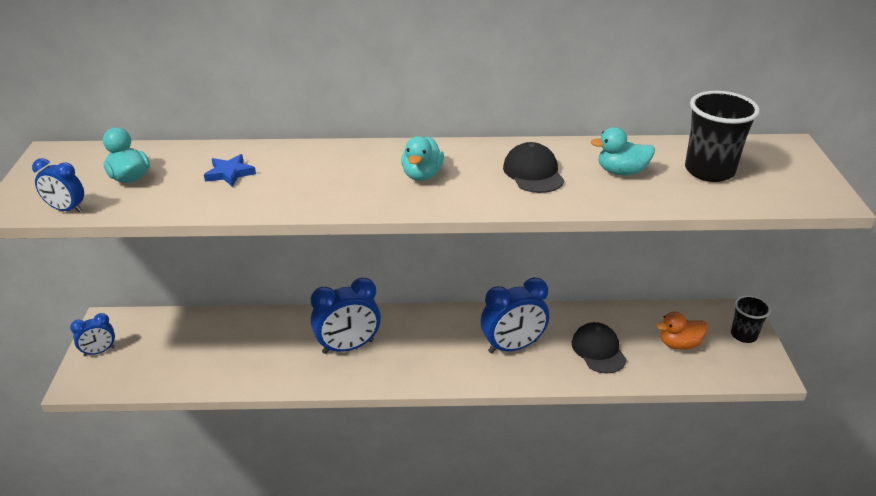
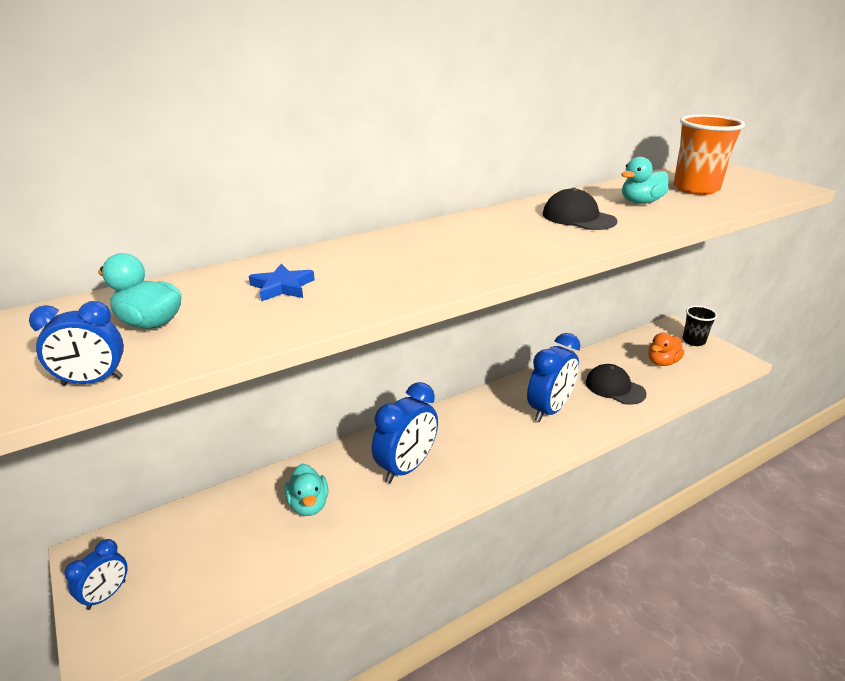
camera: 30 degrees left, 5 degrees down
turquoise duck [401,136,444,181] -> turquoise duck moved to [285,464,329,516]
black cup [685,91,760,182] -> orange cup [674,115,745,195]

